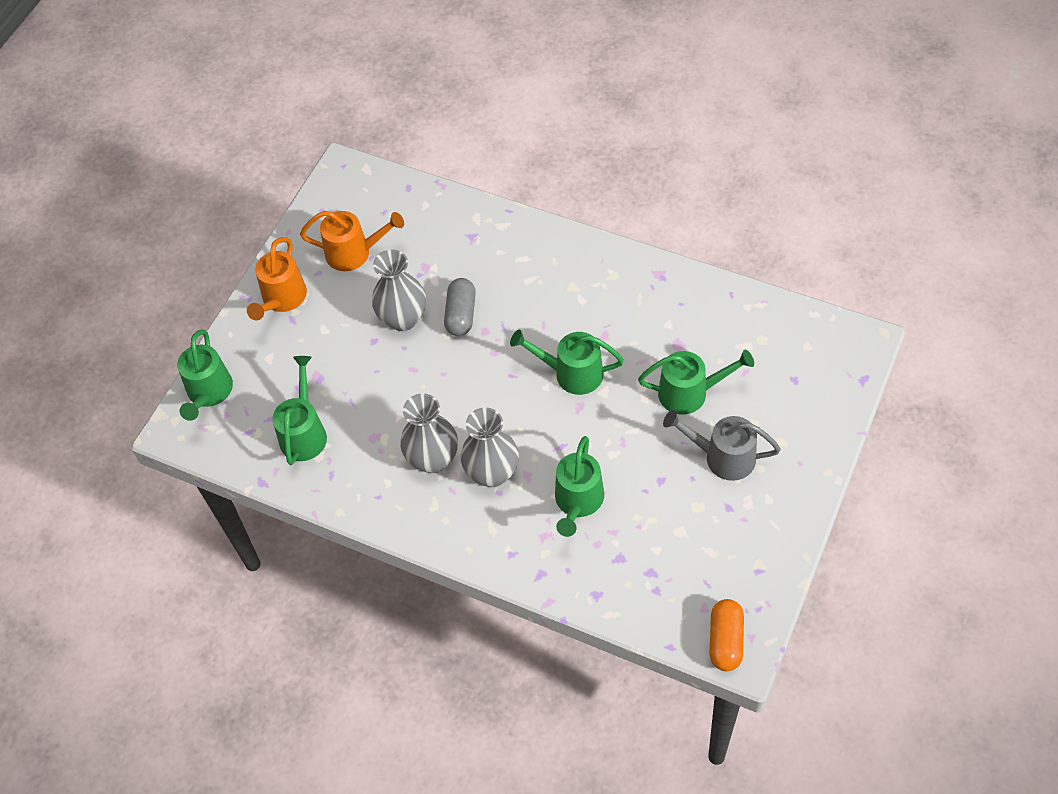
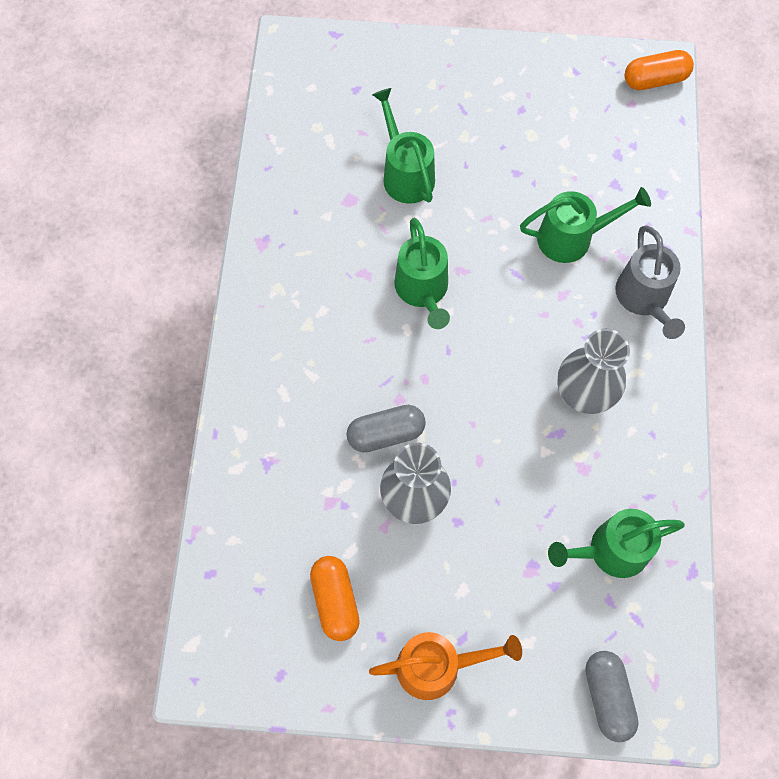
camera: 115 degrees left, 10 degrees up
green watering can [177,329,233,421] -> grey capsule [585,651,639,742]
orange watering can [300,211,404,271] -> orange capsule [310,556,360,641]
grey vase [461,407,519,487] -> none
grey watering can [663,410,781,481] -> grey watering can moved to [615,225,685,339]

